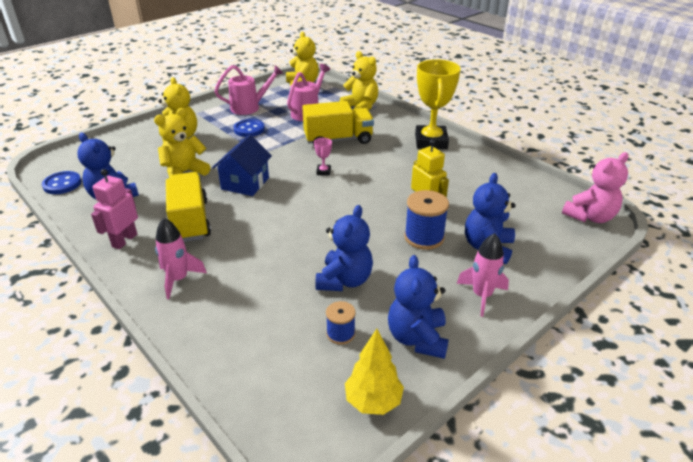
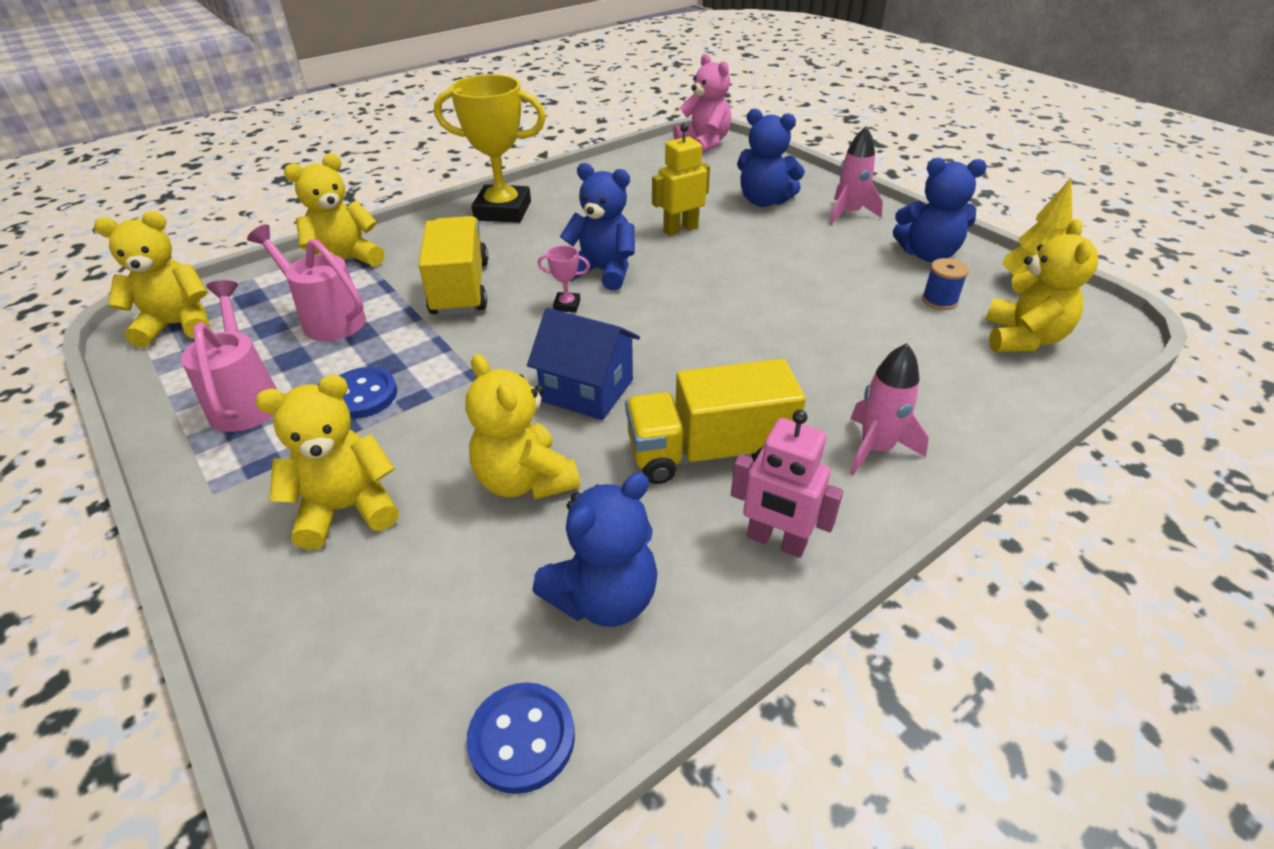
camera: 85 degrees left, 5 degrees up
blue teddy bear [315,205,373,291] -> blue teddy bear moved to [560,163,635,290]
blue spool [404,190,449,250] -> none
none -> yellow teddy bear [985,219,1099,352]

